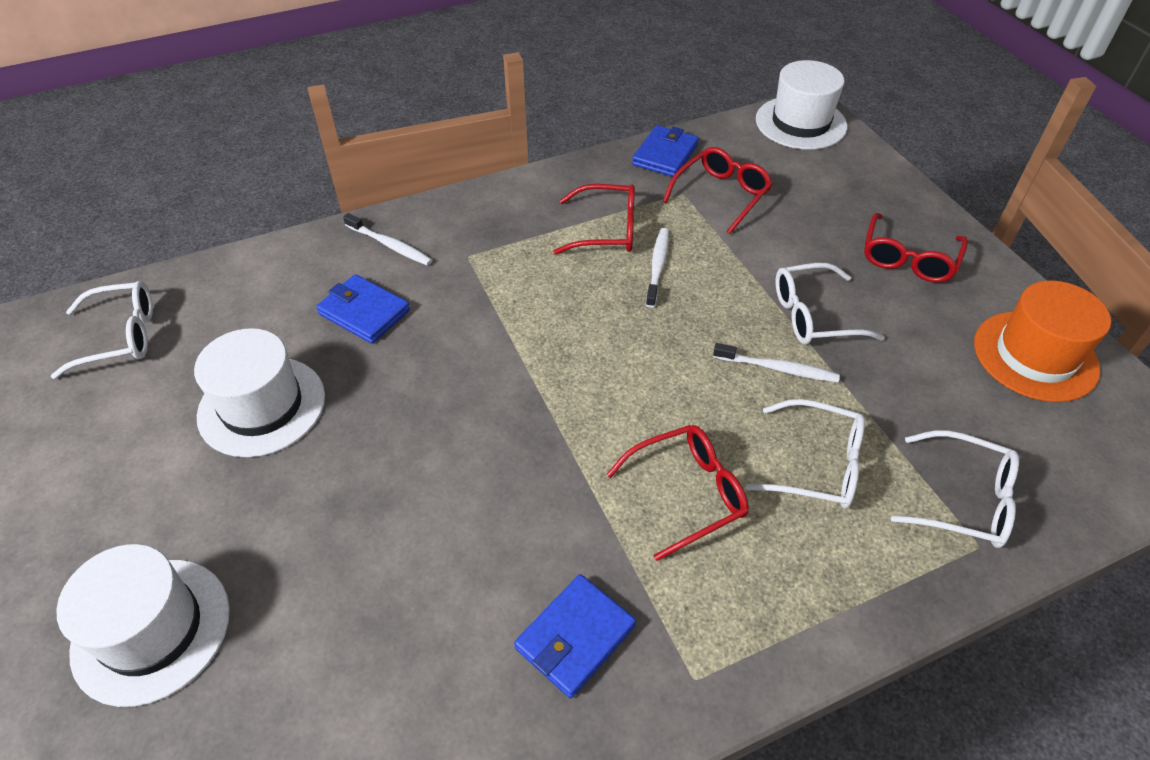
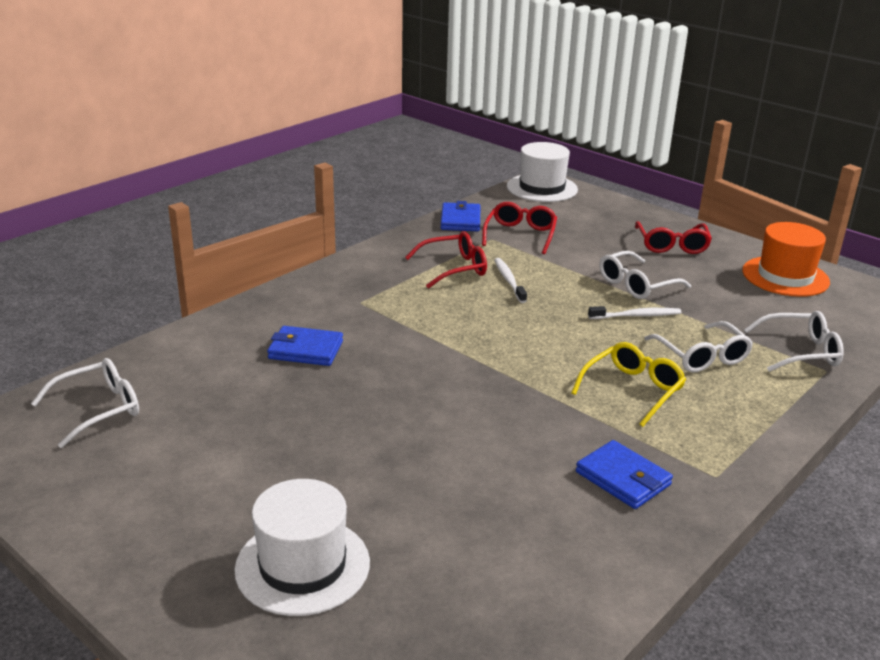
camera: 25 degrees left, 20 degrees down
white hat [194,328,325,457] -> none
white toothbrush [343,213,432,266] -> none
blue wallet [514,574,636,698] -> blue wallet turned 60 degrees counterclockwise [576,440,673,509]
red glasses [606,425,749,561] -> yellow glasses [571,342,686,427]
white glasses [746,399,865,509] -> white glasses turned 75 degrees clockwise [644,321,753,372]

